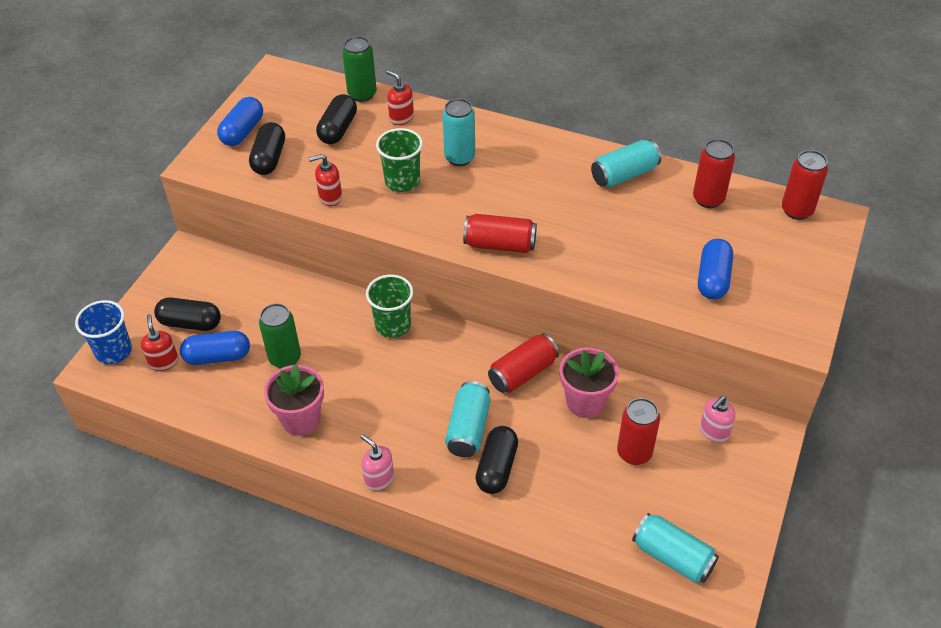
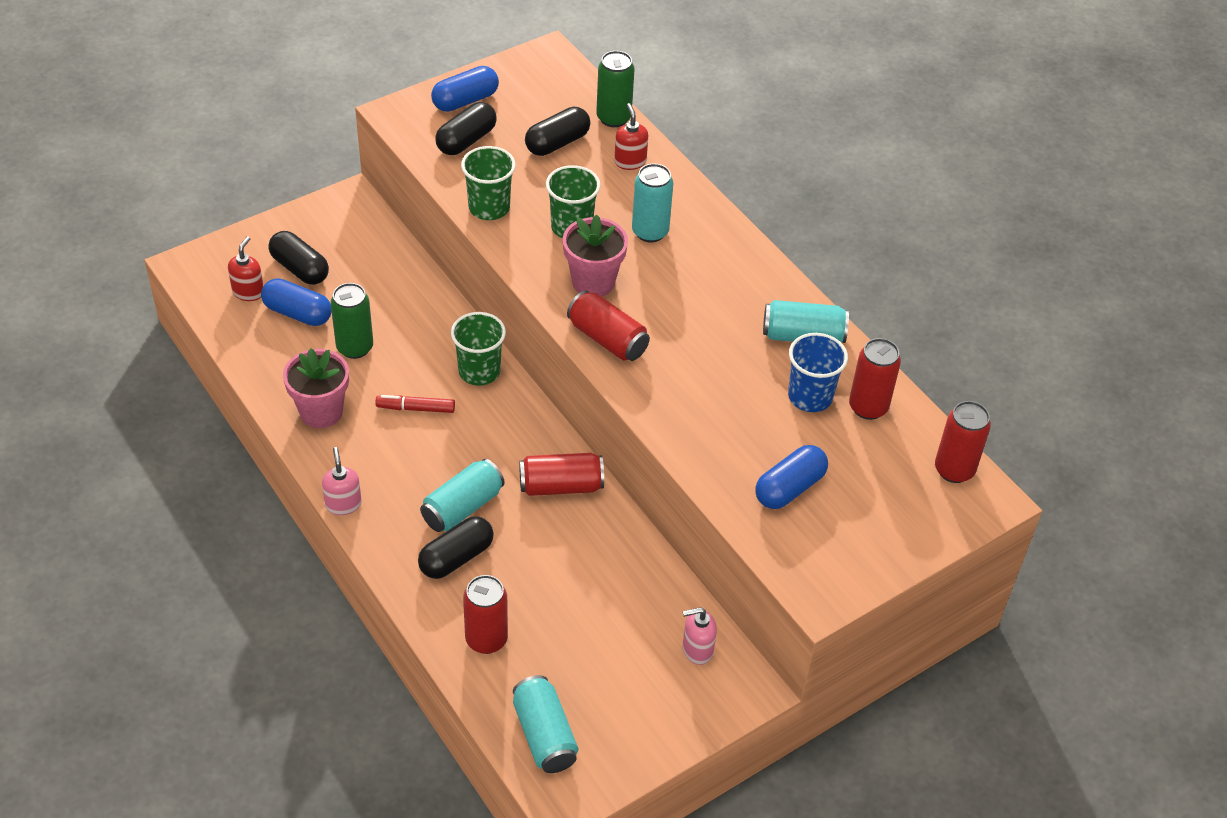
camera: 30 degrees right, 0 degrees up
blue cup [75,300,132,364] -> blue cup moved to [788,333,848,412]
red soap dispenser [308,154,342,206] -> green cup [461,146,516,220]
pink flower pot [560,347,619,418] -> pink flower pot moved to [563,214,628,297]
red can [617,398,660,465] -> red can moved to [463,575,508,654]
none -> red marker [375,395,455,413]

